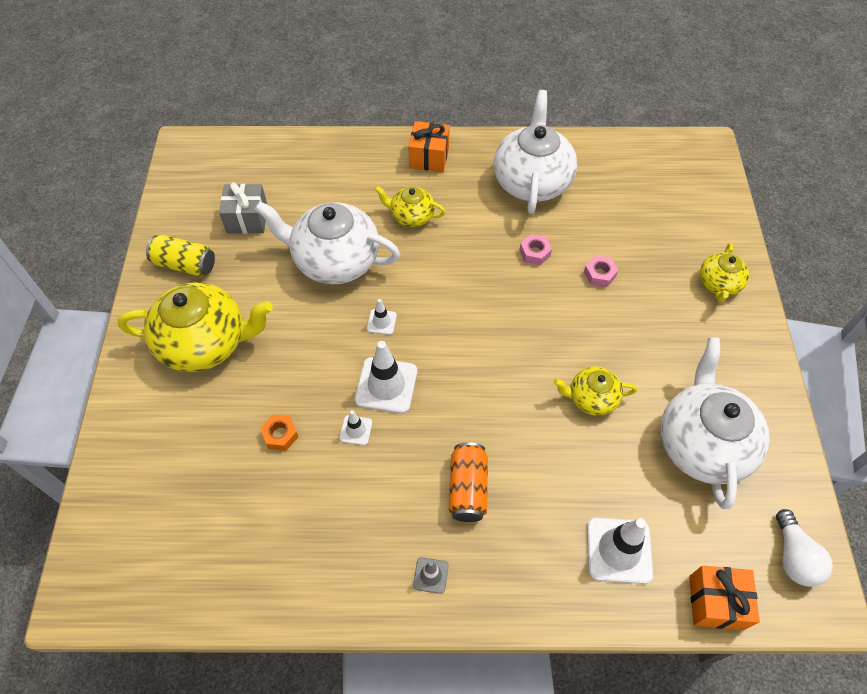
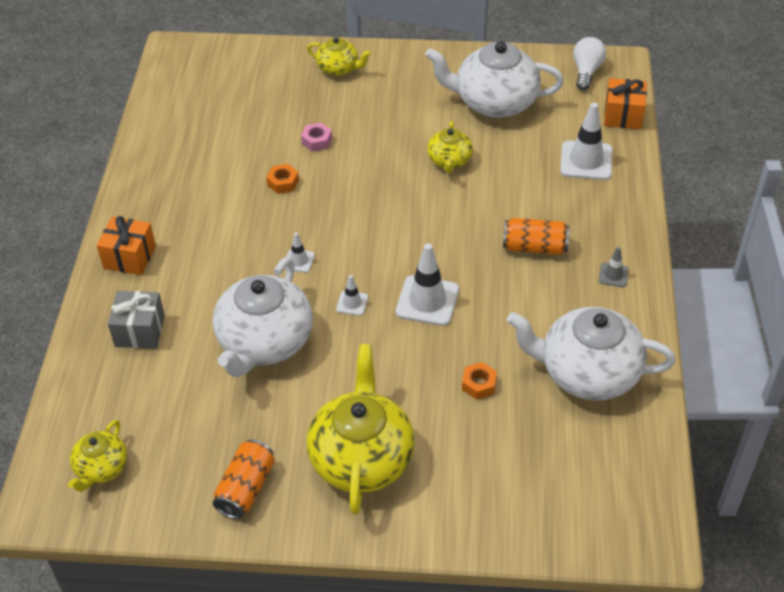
camera: 85 degrees left, 10 degrees down
yellow can [146,235,215,277] -> orange can [213,440,275,519]
grey gift [219,182,268,234] -> grey gift moved to [108,291,165,349]
white traffic cone [339,410,372,445] -> white traffic cone moved to [285,232,315,273]
yellow teapot [374,186,446,227] -> yellow teapot moved to [68,420,127,492]
white teapot [494,90,577,214] -> white teapot moved to [507,307,676,401]
pink nut [520,234,552,265] -> orange nut [266,164,299,194]
white light bulb [776,509,833,587] -> white light bulb turned 75 degrees counterclockwise [573,37,606,90]

